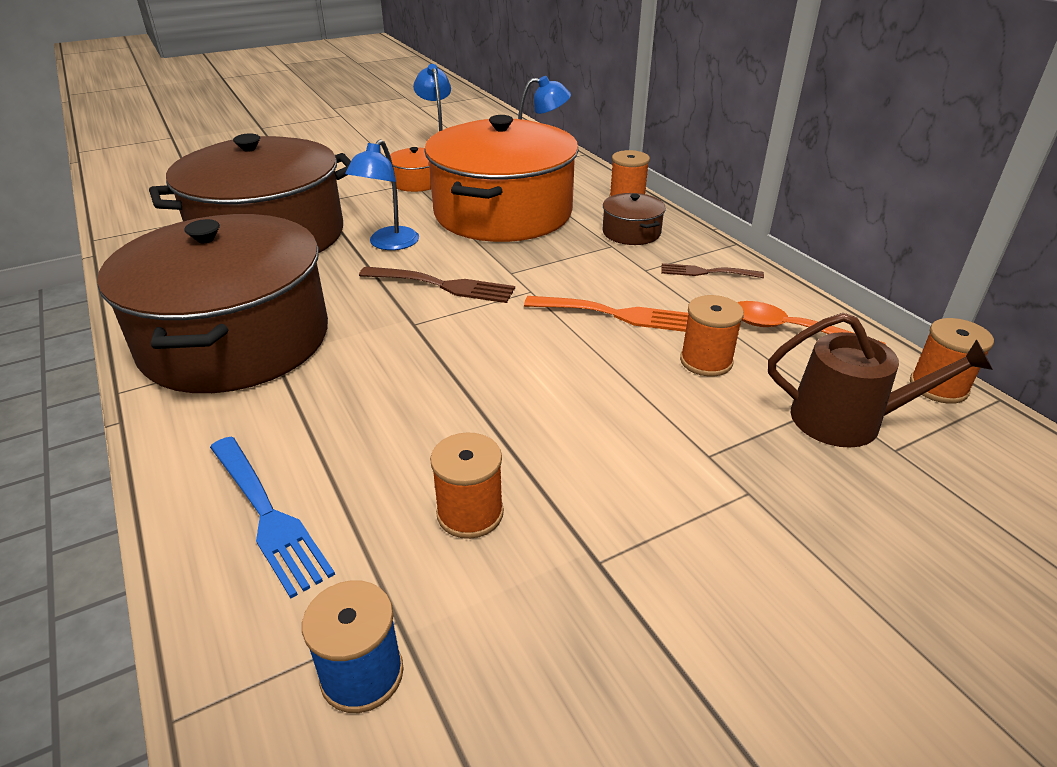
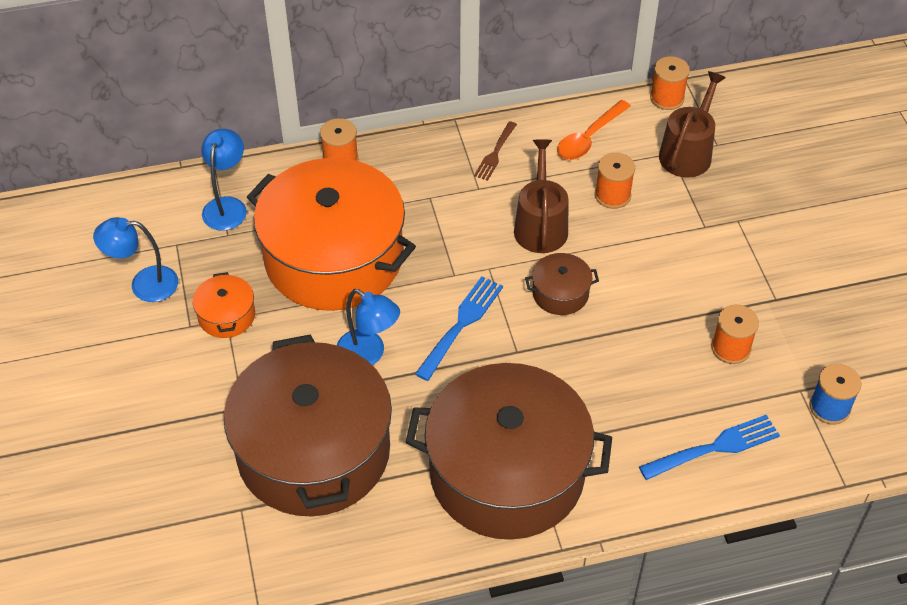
camera: 75 degrees left, 15 degrees up
brown fork [359,267,515,303] -> blue fork [415,276,503,381]
orange fork [524,296,688,332] -> brown watering can [514,139,568,253]
brown pot [603,193,666,245] -> brown pot moved to [525,253,599,315]

